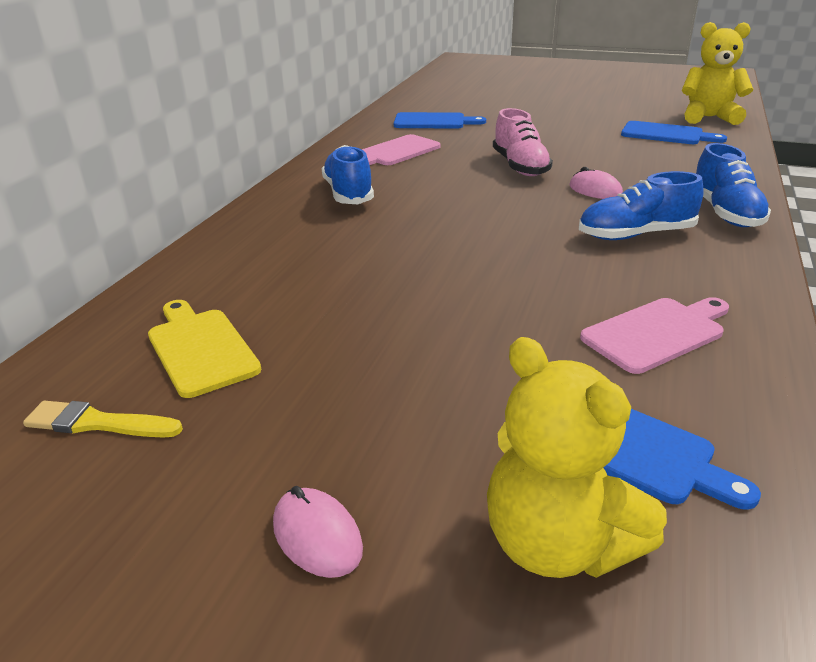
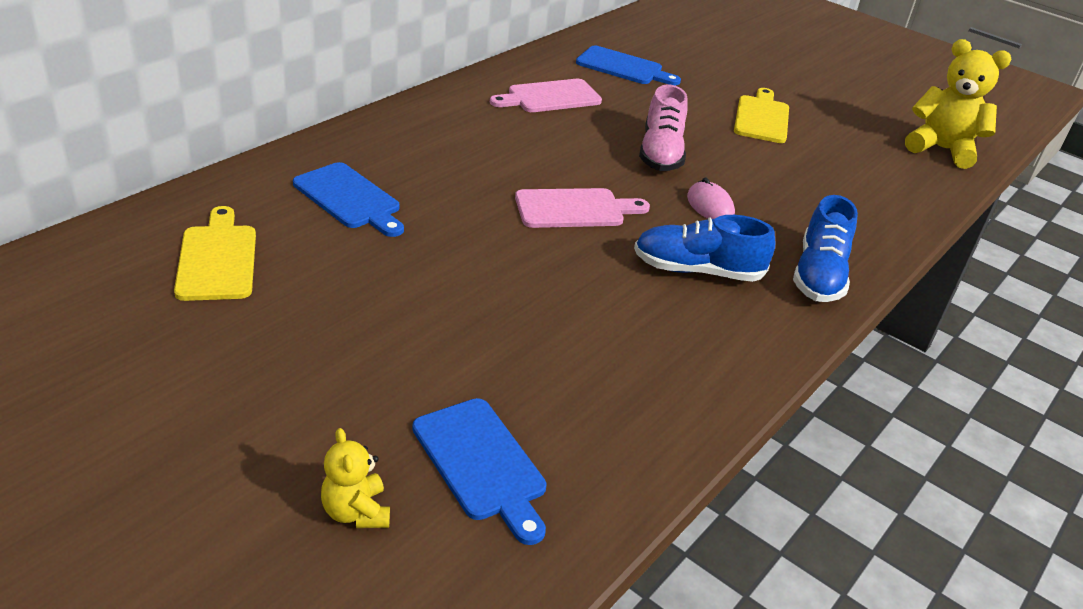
camera: 15 degrees right, 5 degrees up
yellow brush [23,401,183,438] -> none
pink mouse [273,486,363,578] -> none
blue shoe [322,145,374,204] -> none
yellow teddy bear [487,337,667,578] -> yellow teddy bear [321,428,390,528], size x0.53
pink cutting board [580,297,729,374] -> pink cutting board moved to [515,188,650,228]
blue cutting board [621,121,727,144] -> blue cutting board moved to [293,162,404,237]
none -> yellow cutting board [734,88,789,143]

